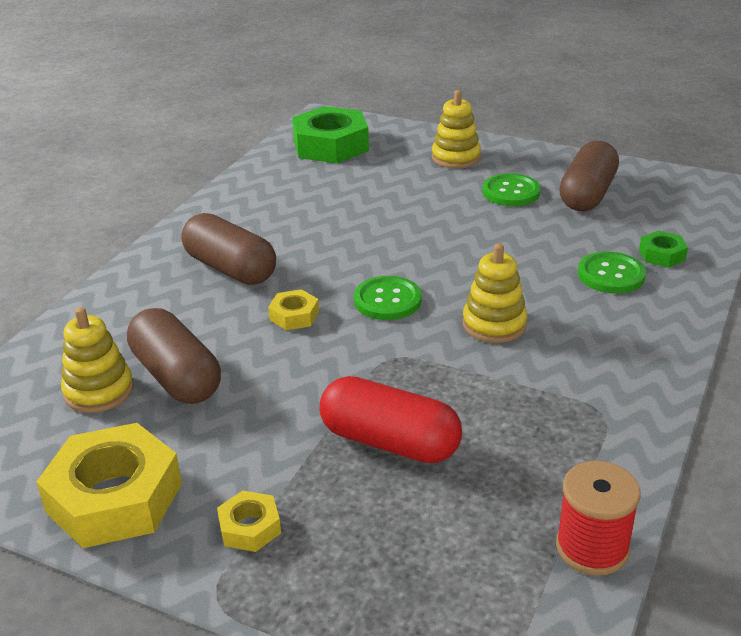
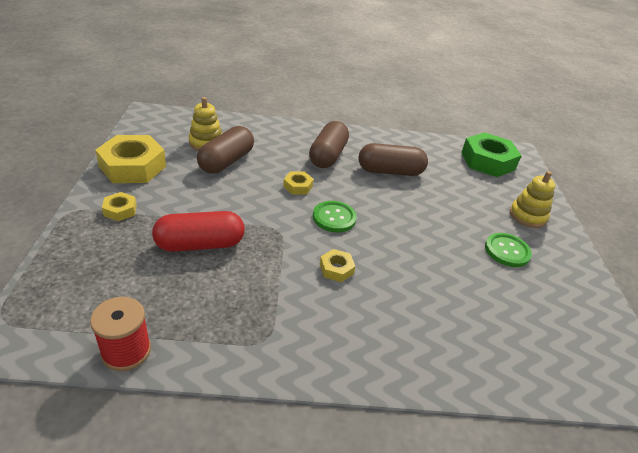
camera: 60 degrees right, 5 degrees up
red capsule [320,376,462,463] -> red capsule turned 75 degrees clockwise [152,211,245,252]
yellow stacking toy [463,243,527,343] -> yellow nut [320,249,356,282]
brown capsule [559,141,619,211] -> brown capsule moved to [359,143,428,176]
green button [578,252,646,293] -> none
green nut [639,231,688,268] -> none

